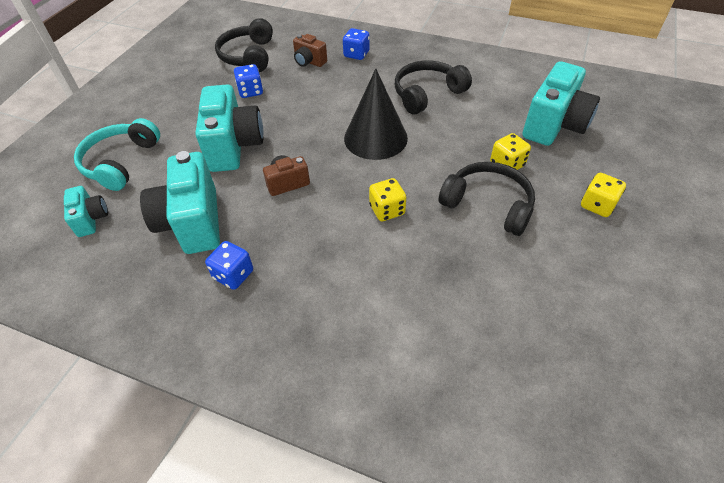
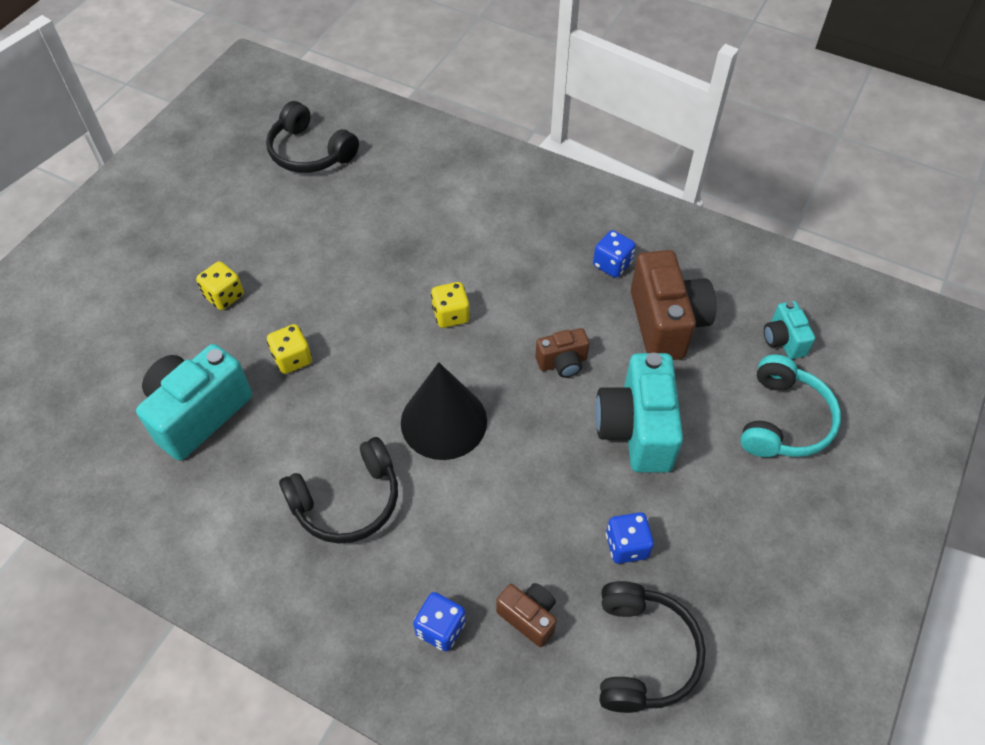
camera: 175 degrees left, 5 degrees up
turquoise camera [140,151,220,254] -> brown camera [631,250,716,360]
black headphones [439,162,535,236] -> black headphones moved to [266,101,359,173]

